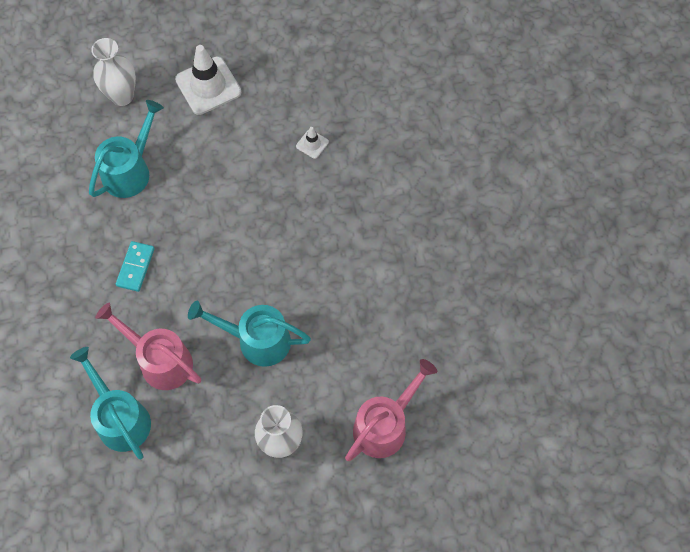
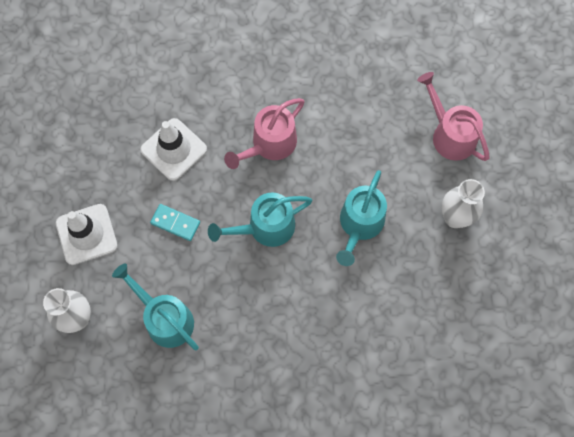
camera: 80 degrees left, 5 degrees up
turquoise watering can [70,347,151,459] -> turquoise watering can moved to [208,193,312,247]
pink watering can [95,303,201,390] -> pink watering can moved to [224,98,305,169]
turquoise domino [116,241,155,292] -> turquoise domino moved to [150,204,200,241]
white traffic cone [296,127,329,159] -> white traffic cone [140,118,207,181], size x2.13

